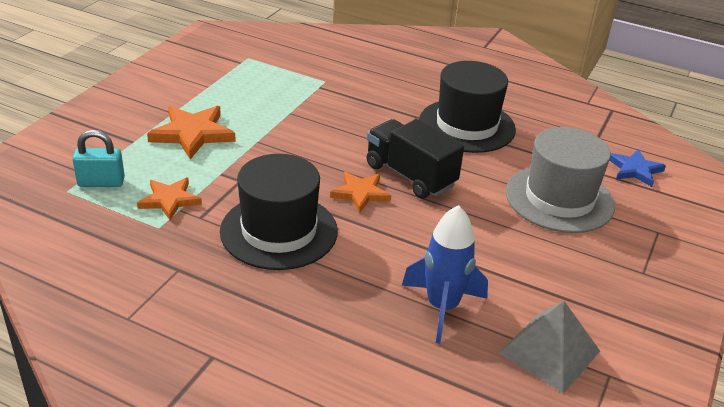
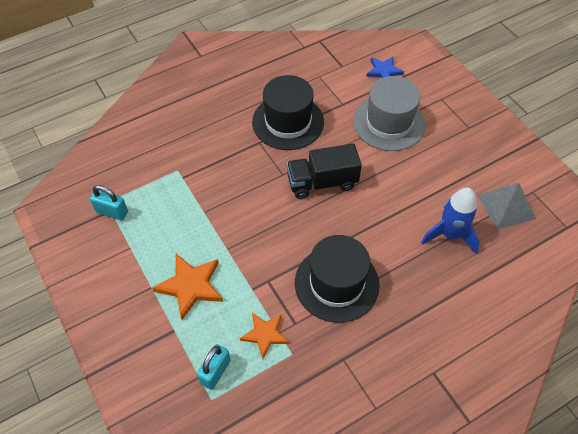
camera: 55 degrees left, 20 degrees up
orange star [330,172,391,213] -> none
none -> turquoise padlock [90,185,128,220]

